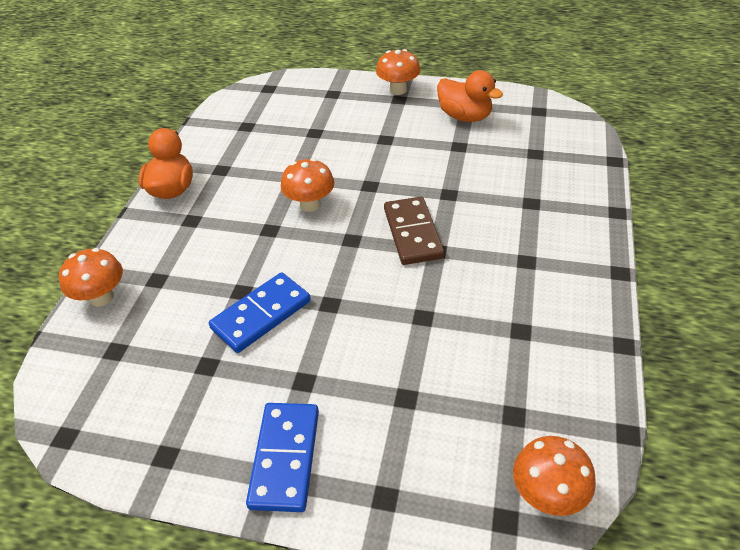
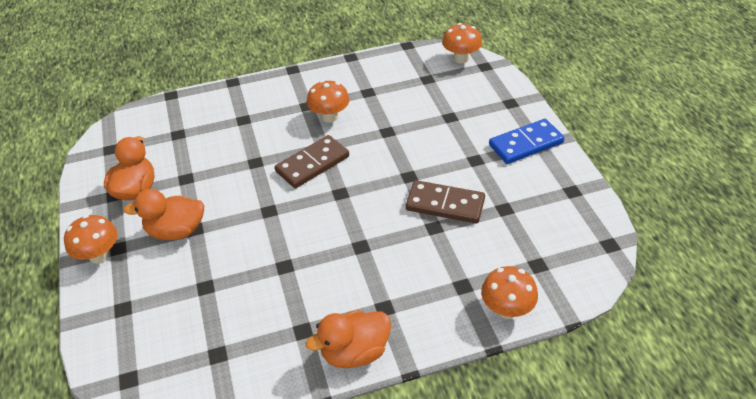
camera: 120 degrees left, 0 degrees up
blue domino [209,272,311,353] -> brown domino [406,180,485,223]
orange mushroom [281,158,335,212] -> orange mushroom moved to [307,80,350,123]
none -> orange duck [124,189,204,240]

